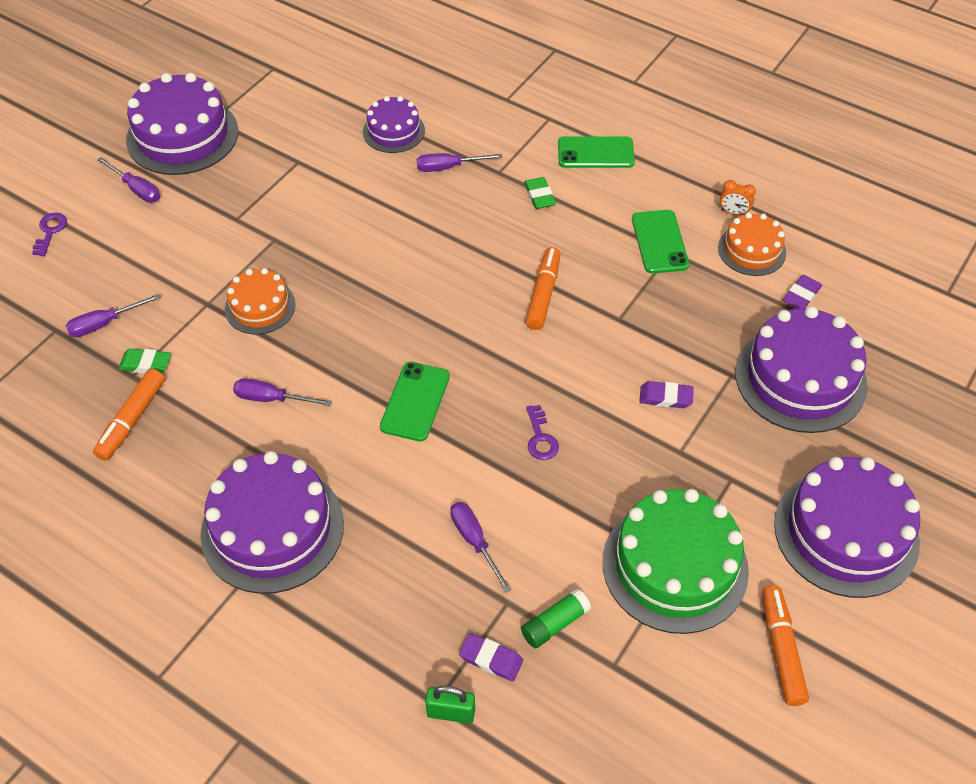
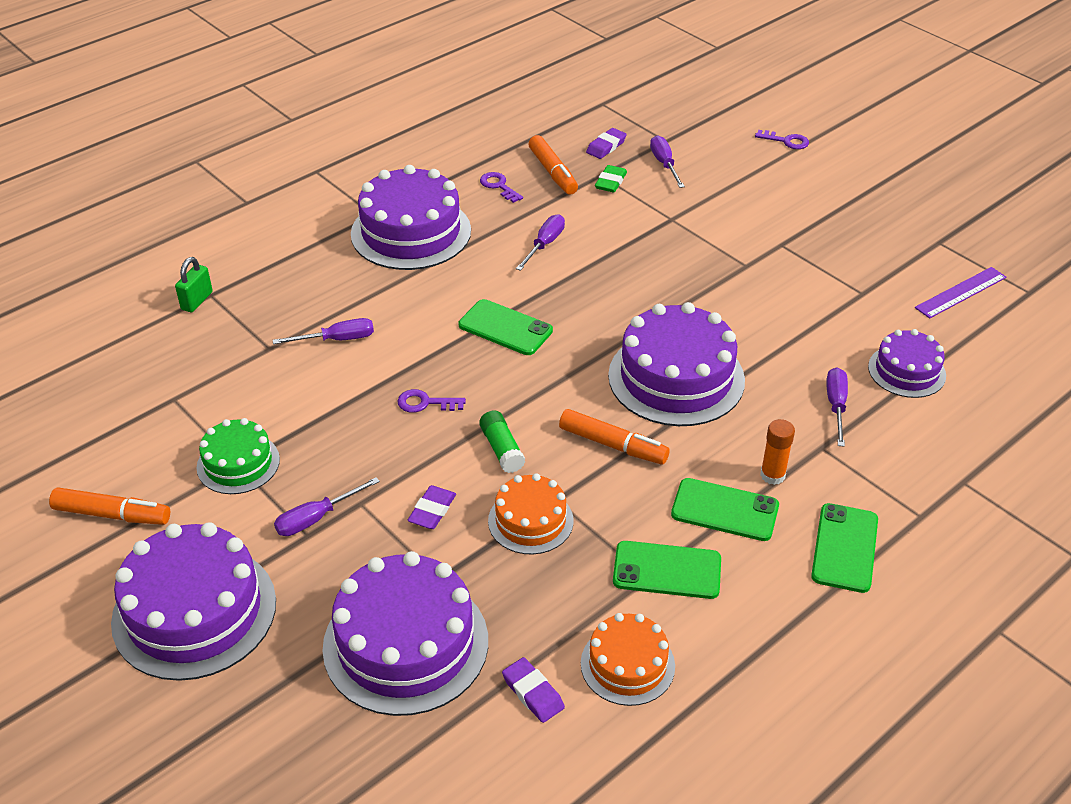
camera: 105 degrees right, 10 degrees down
orange marker [93,369,165,461] -> orange marker turned 150 degrees counterclockwise [528,135,578,195]
purple screwdriver [97,157,160,203] -> purple screwdriver moved to [274,477,380,536]
purple cake [126,73,238,175] -> purple cake moved to [608,302,745,426]
orange cake [225,268,296,335] -> orange cake moved to [488,473,574,554]
purple eraser [459,633,523,681] -> purple eraser moved to [586,128,627,159]
green glue stick [521,589,591,648] -> green glue stick moved to [479,410,525,473]
green eraser [524,177,556,209] -> orange glue stick [760,419,795,485]
green cake [603,489,749,634] -> green cake [197,418,280,494], size x0.56
orange clock [720,180,756,215] -> none
none -> purple key [480,172,523,203]
none -> green phone [671,478,779,541]
none -> purple ruler [915,267,1006,319]

